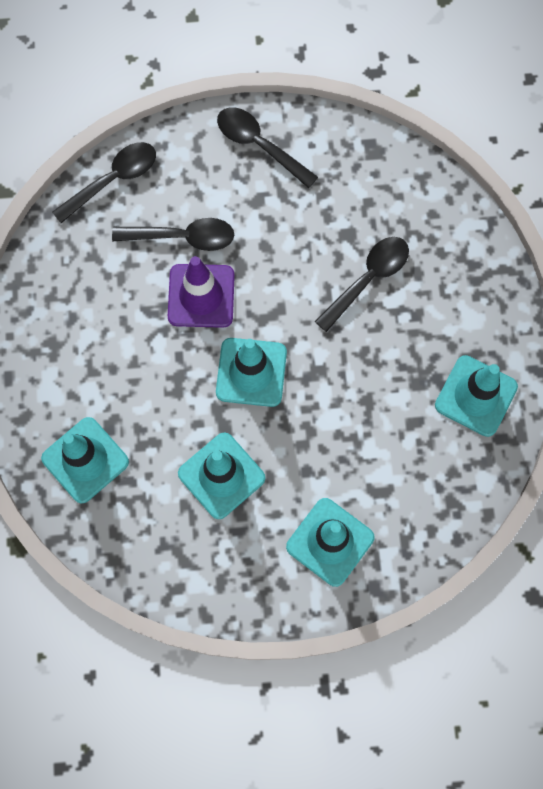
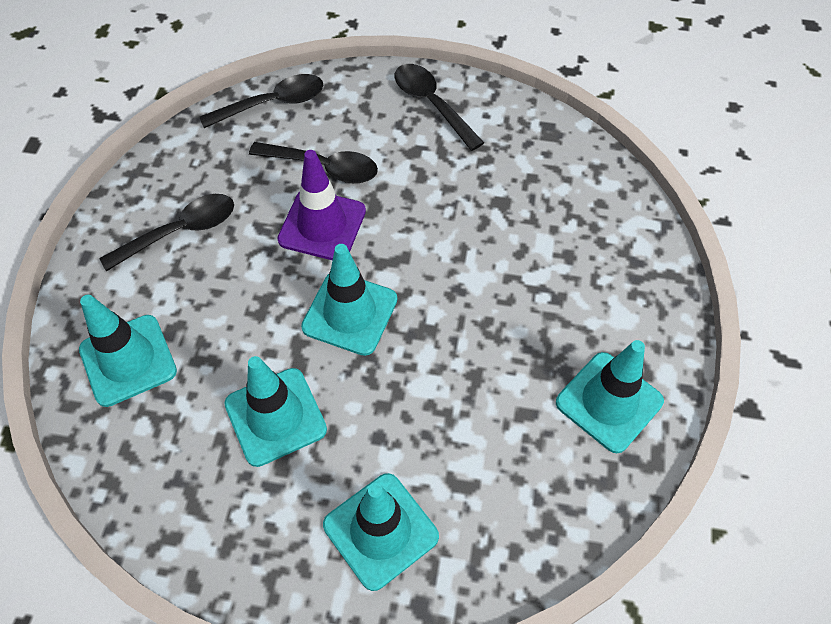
camera: 15 degrees right, 15 degrees down
black spoon [315,237,409,332] -> black spoon moved to [99,194,234,271]

